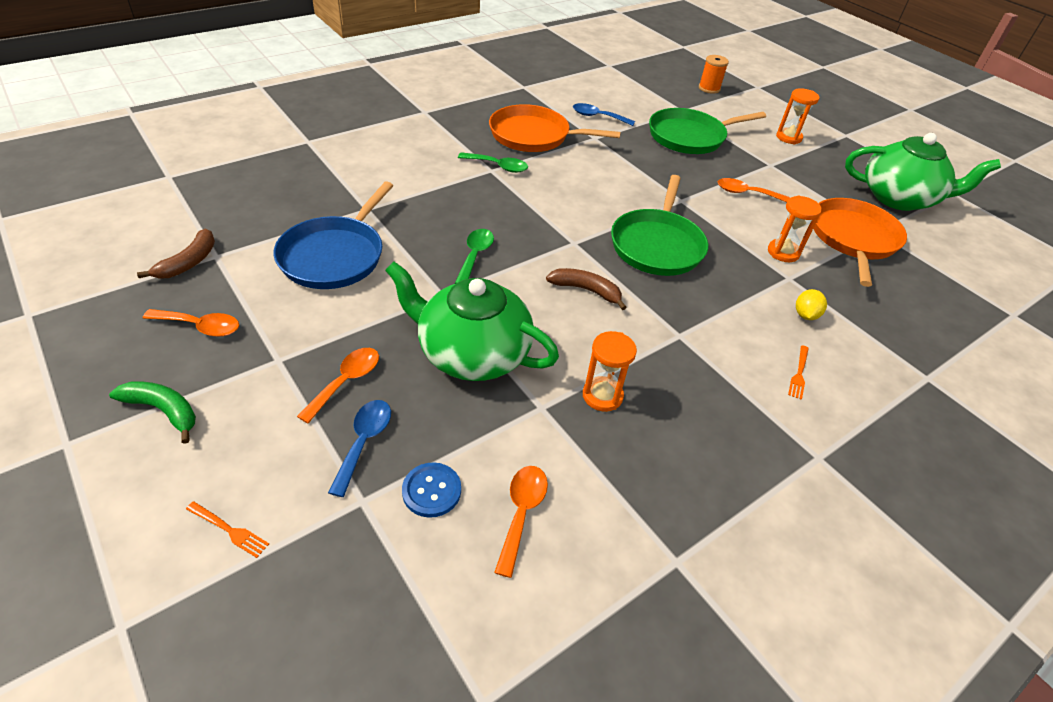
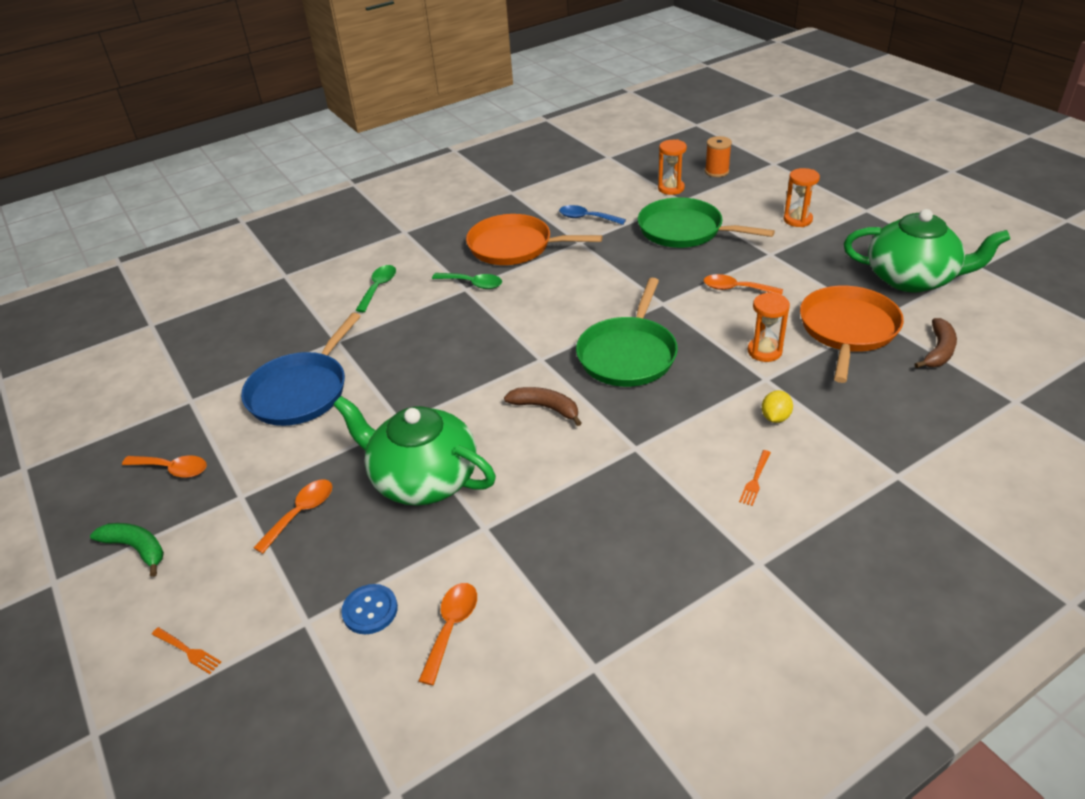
camera: 10 degrees right, 5 degrees down
brown banana [137,229,215,279] -> brown banana moved to [914,318,957,368]
blue spoon [328,400,391,497] -> none
green spoon [455,229,494,284] -> green spoon moved to [356,265,396,312]
orange hourglass [583,331,637,412] -> orange hourglass moved to [658,139,687,195]
green pan [649,108,766,154] -> green pan turned 45 degrees clockwise [638,197,775,248]

